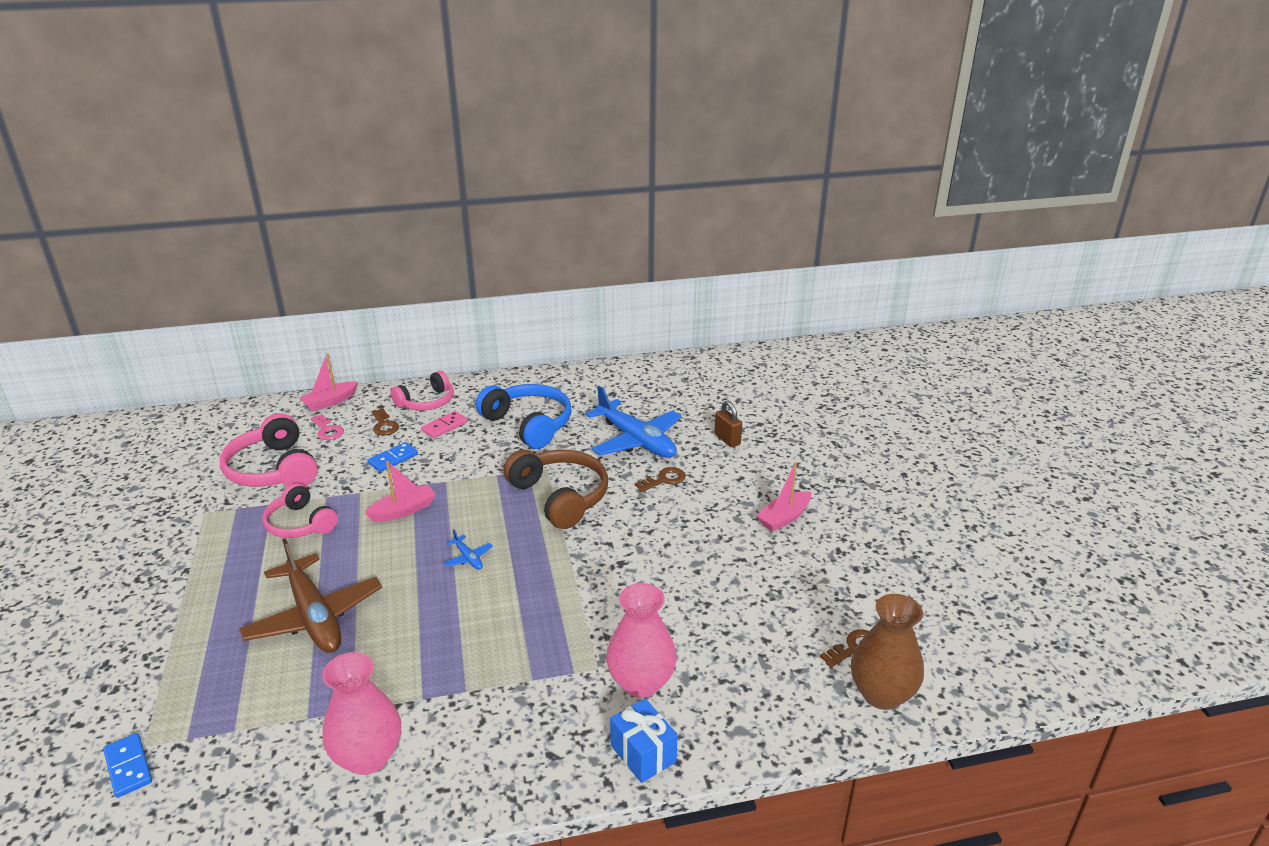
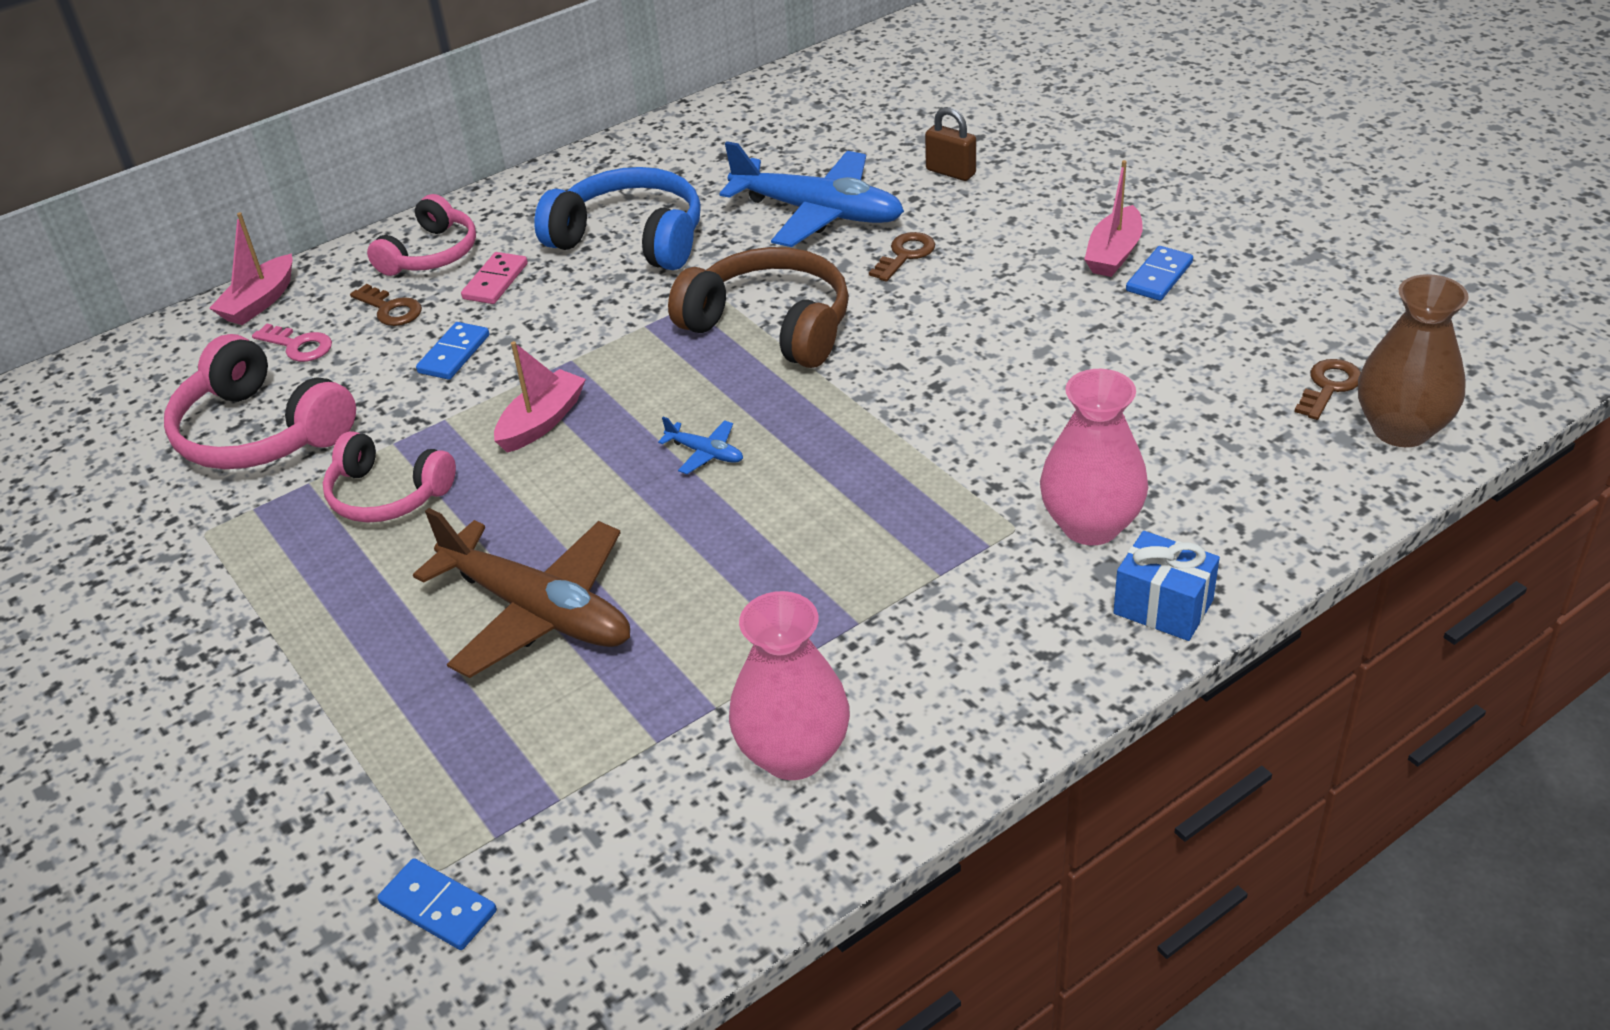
camera: 20 degrees left, 10 degrees up
none -> blue domino [1126,246,1193,301]

